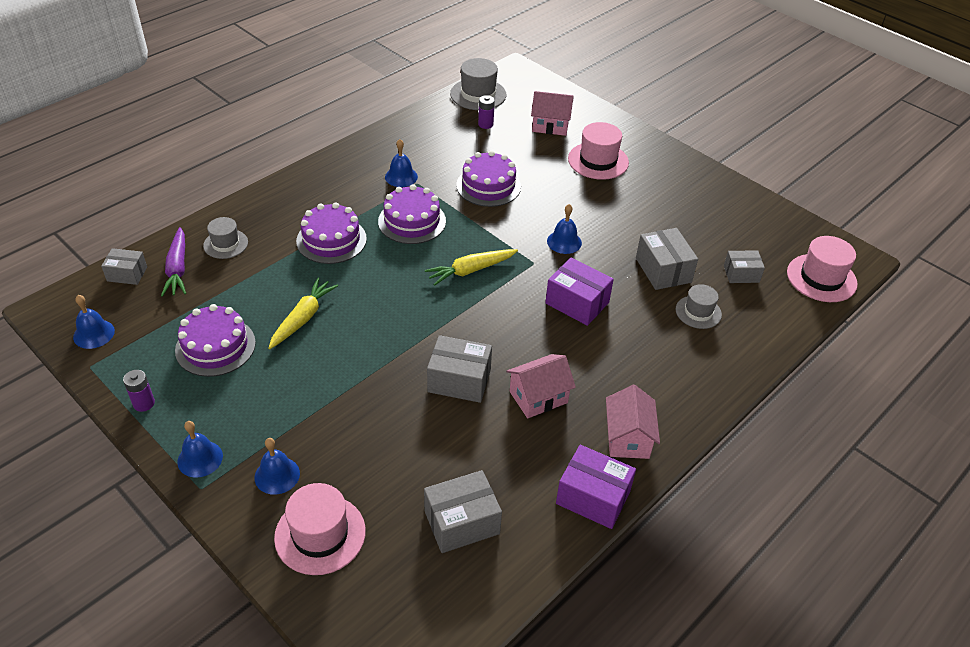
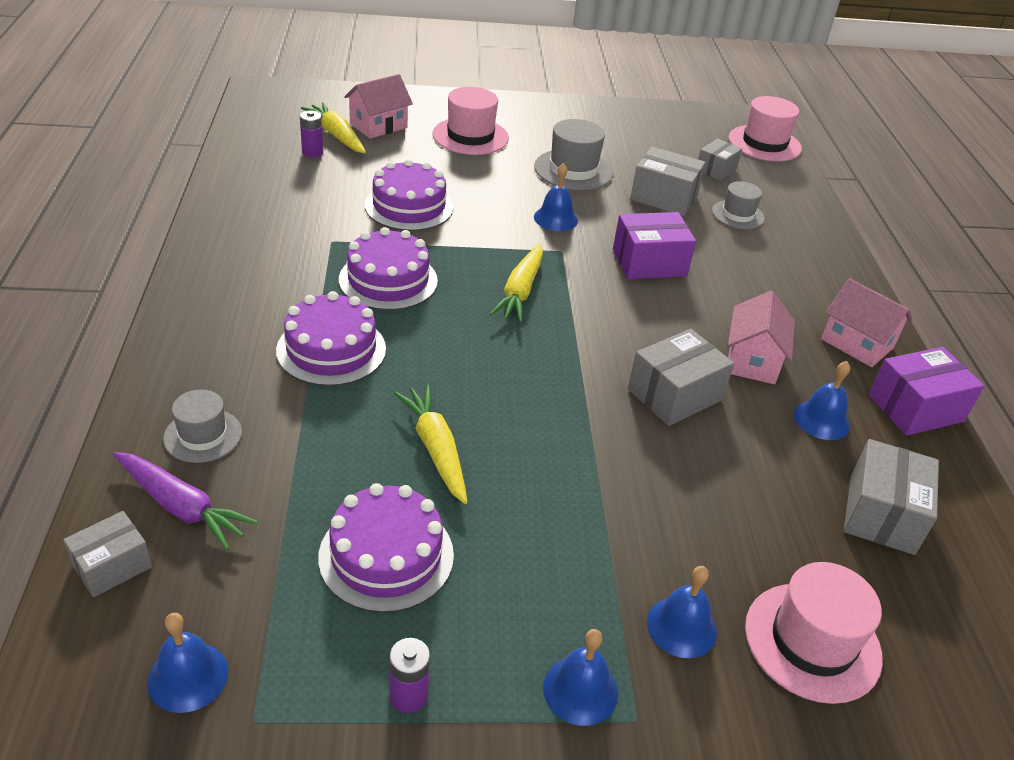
camera: 50 degrees left, 5 degrees down
blue bell [385,139,418,187] -> blue bell moved to [794,361,850,440]
grey hat [450,58,506,110] -> grey hat moved to [534,119,613,190]
none -> yellow carrot [301,102,366,153]

